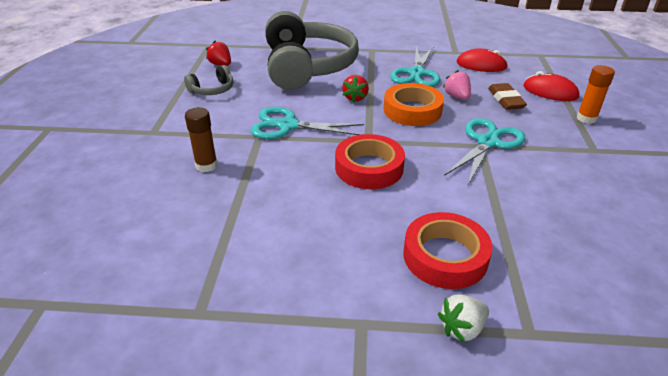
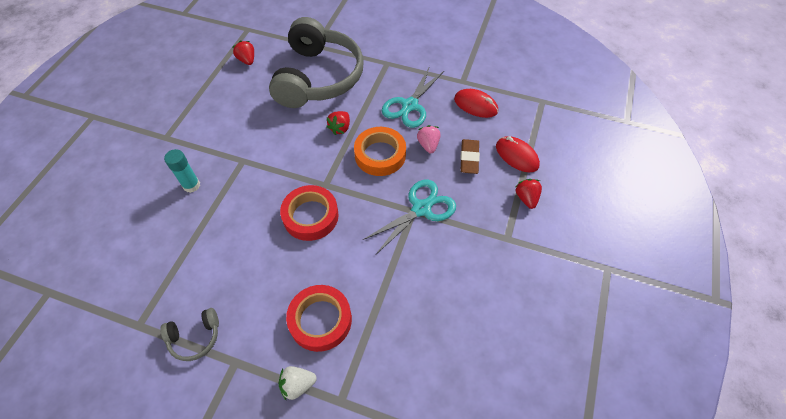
camera: 15 degrees right, 20 degrees up
grey headphones [184,65,234,95] -> grey headphones moved to [160,308,219,361]
brown glue stick [185,107,218,172] -> turquoise glue stick [164,149,200,193]
turquoise scissors [250,107,364,139] -> none
orange glue stick [577,65,615,124] -> red strawberry [516,179,542,209]

